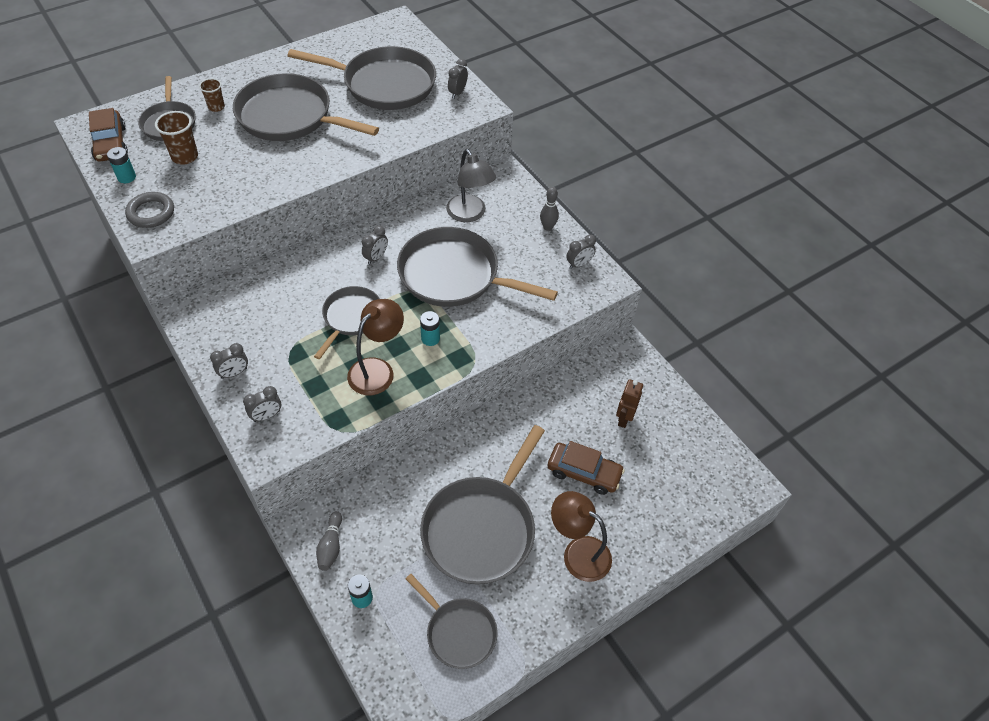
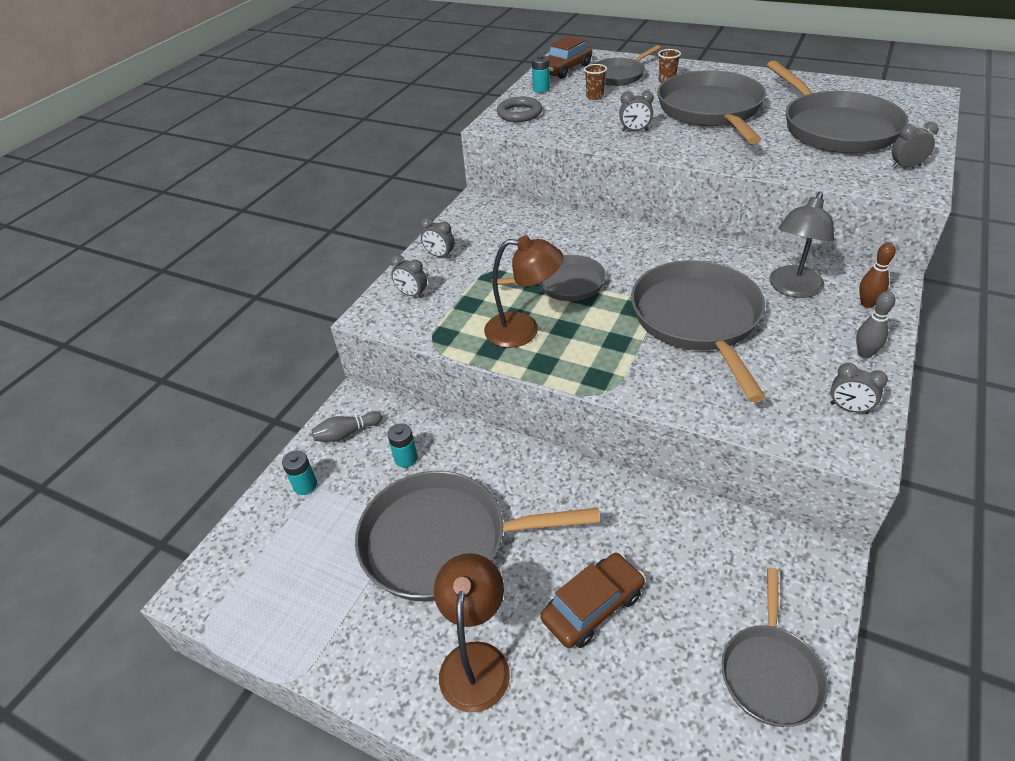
camera: 65 degrees right, 10 degrees down
brown cup [155,111,198,165] -> brown cup [584,64,607,100], size x0.65
grey clock [362,226,388,265] -> grey clock moved to [619,91,654,132]
grey pan [406,574,498,669] -> grey pan moved to [722,568,828,727]
turquoise battery [420,311,440,346] -> turquoise battery moved to [387,423,418,468]
brown car [548,441,625,495] -> brown car turned 120 degrees counterclockwise [540,553,645,648]
brown robot [616,379,643,428] -> none
none -> brown bowling pin [859,242,896,308]

